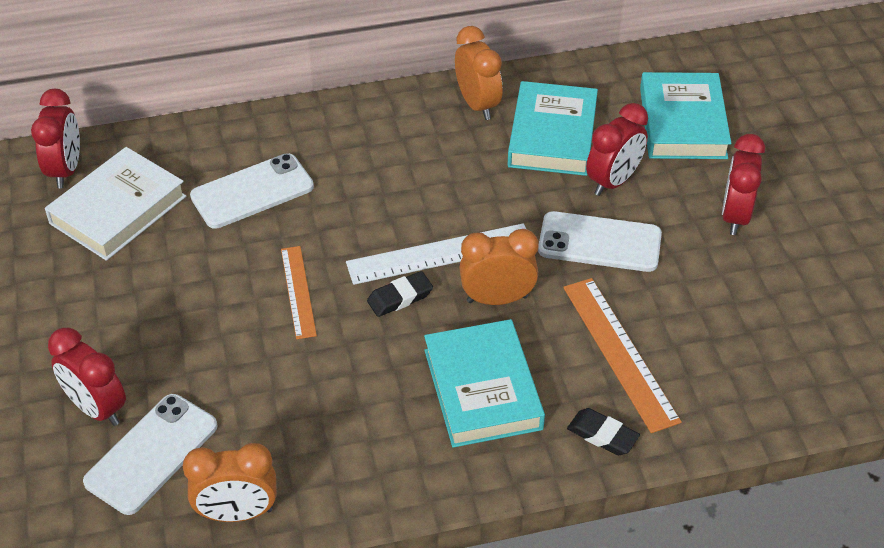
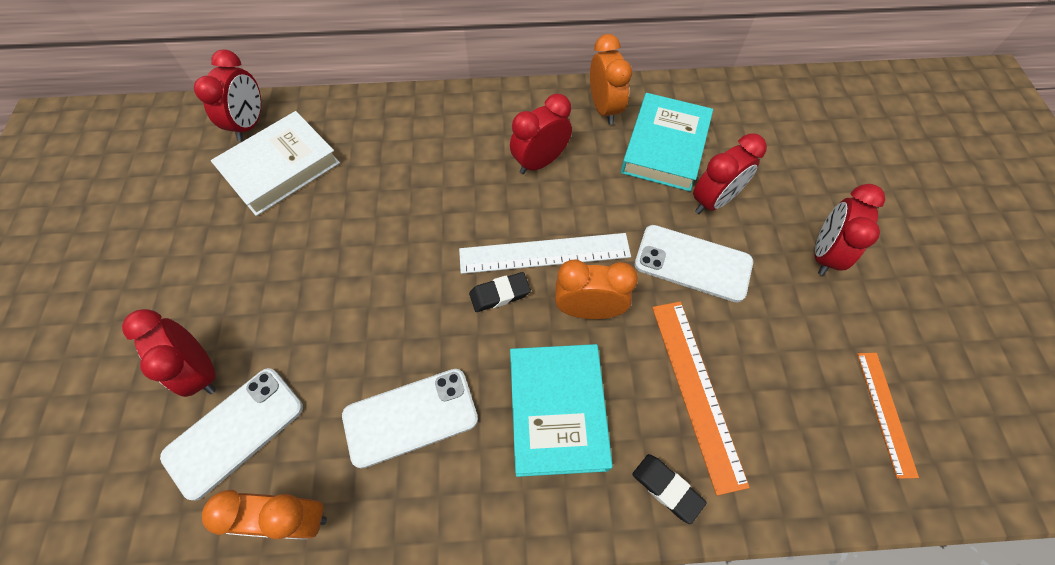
camera: 10 degrees right, 15 degrees up
white phone [190,153,314,229] -> white phone moved to [342,369,478,469]
orange ruler [281,246,317,339] -> orange ruler moved to [857,353,919,479]
turquoise book [640,72,731,159] -> none
none -> red clock [510,94,572,174]

